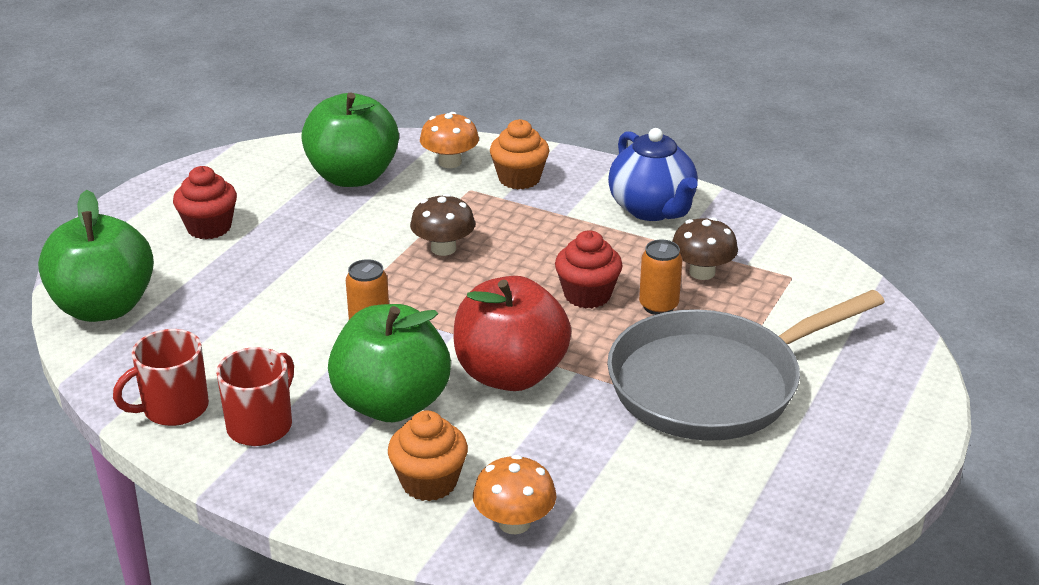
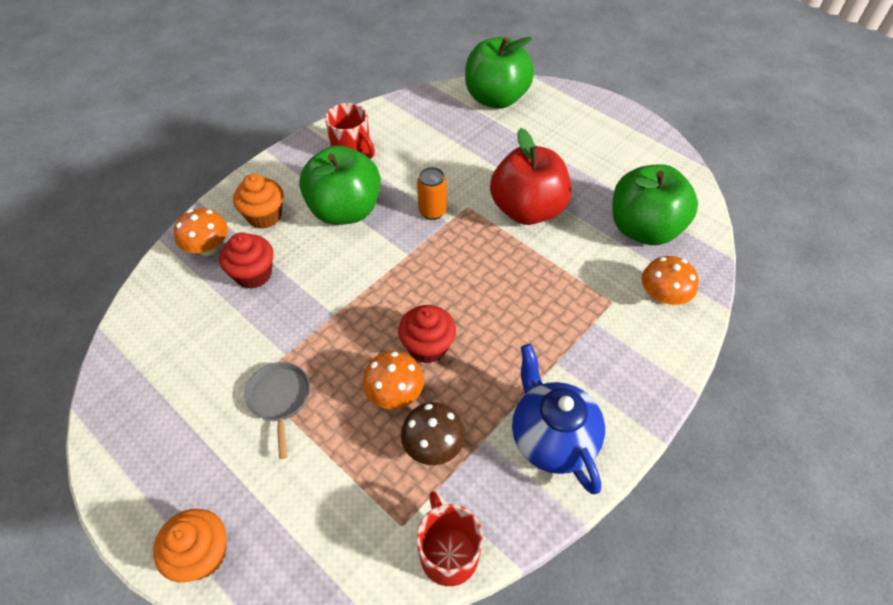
camera: 105 degrees right, 20 degrees up
red mug [113,329,209,426] -> red mug moved to [416,491,483,586]
red cupcake [173,166,237,239] -> red cupcake moved to [219,232,273,289]
brown mushroom [410,194,475,256] -> none
red apple [454,276,571,391] -> red apple moved to [490,128,571,225]
orange cupcake [490,119,549,189] -> orange cupcake moved to [153,509,227,582]
grey pan [607,290,885,441] -> grey pan [245,362,310,459], size x0.42
blue teapot [608,128,698,221] -> blue teapot turned 75 degrees clockwise [512,344,605,494]
orange can [639,239,683,315] -> orange mushroom [363,351,424,409]

